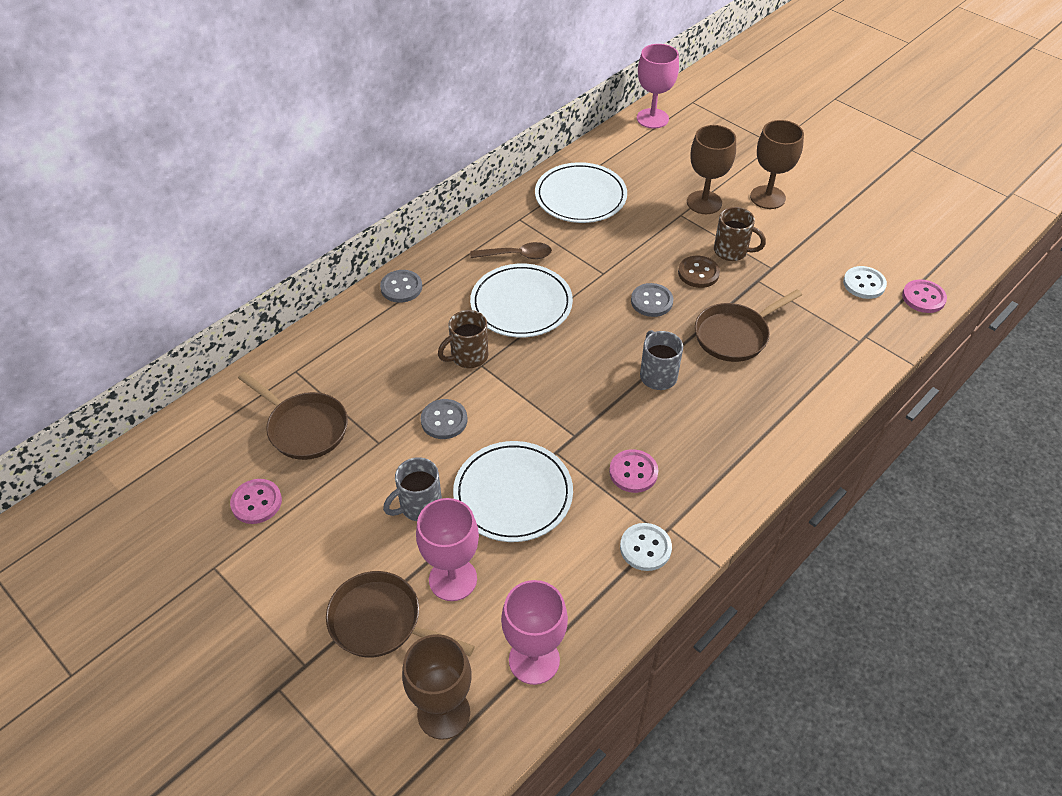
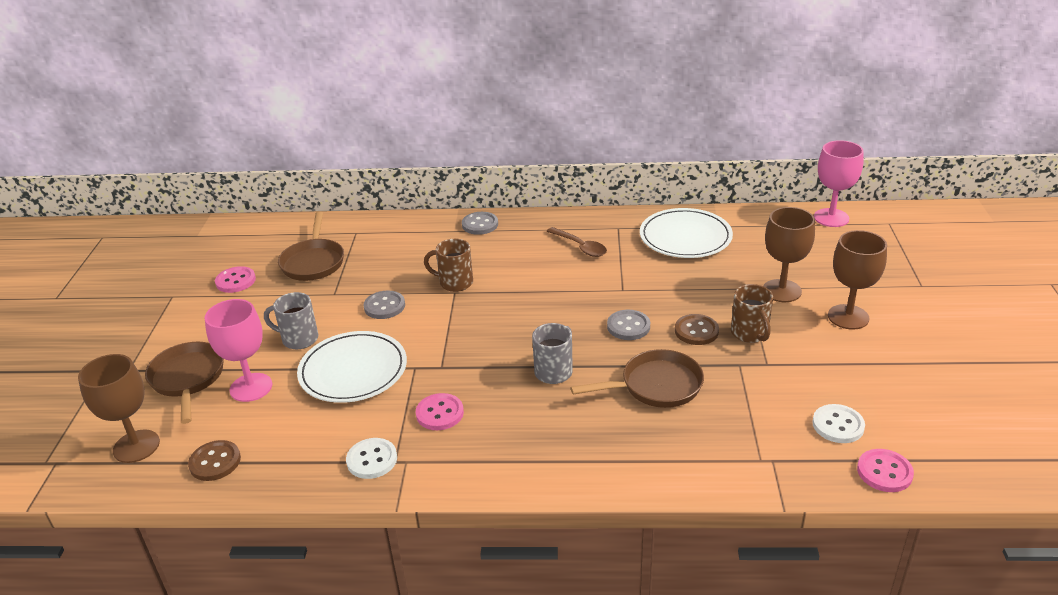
camera: 50 degrees right, 15 degrees down
white plate [470,264,573,337] -> none
pink goblet [501,580,568,685] -> brown button [188,440,241,481]
brown pan [695,289,802,362] -> brown pan turned 150 degrees clockwise [570,349,704,408]

